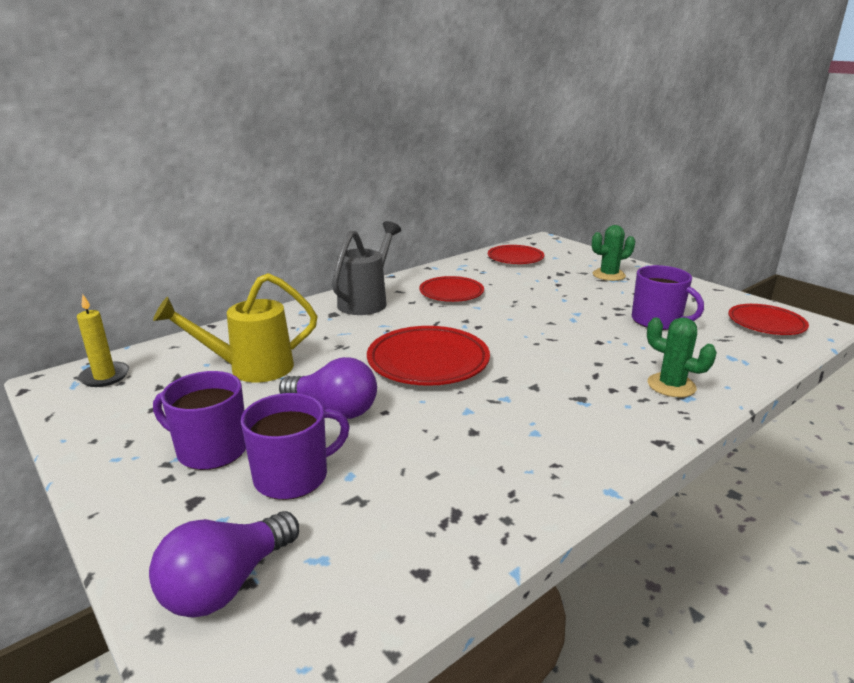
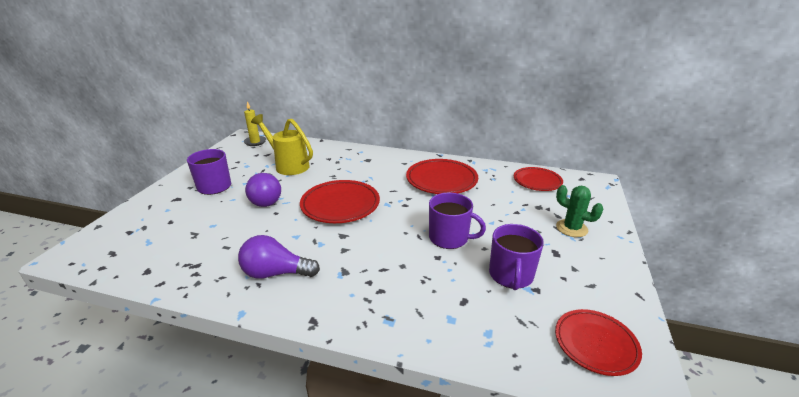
camera: 55 degrees right, 5 degrees up
purple light bulb [149,511,299,617] -> purple light bulb moved to [238,235,320,279]
purple mug [241,393,350,500] -> purple mug moved to [429,193,486,249]
grey watering can [332,221,401,315] -> none
red plate [419,276,484,302] -> red plate [406,159,478,194], size x1.50
green cactus [647,317,717,398] -> none

